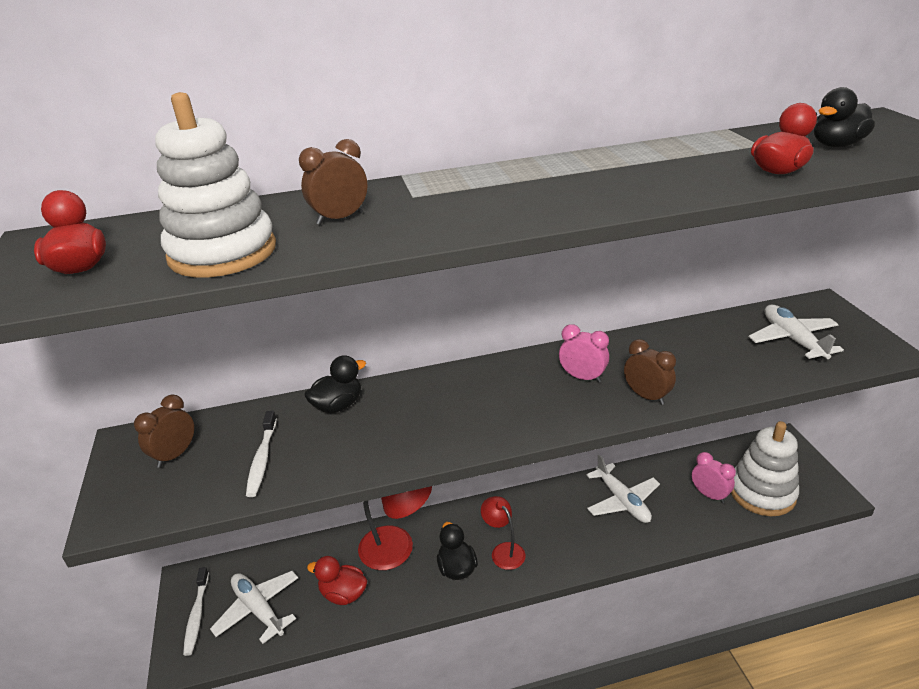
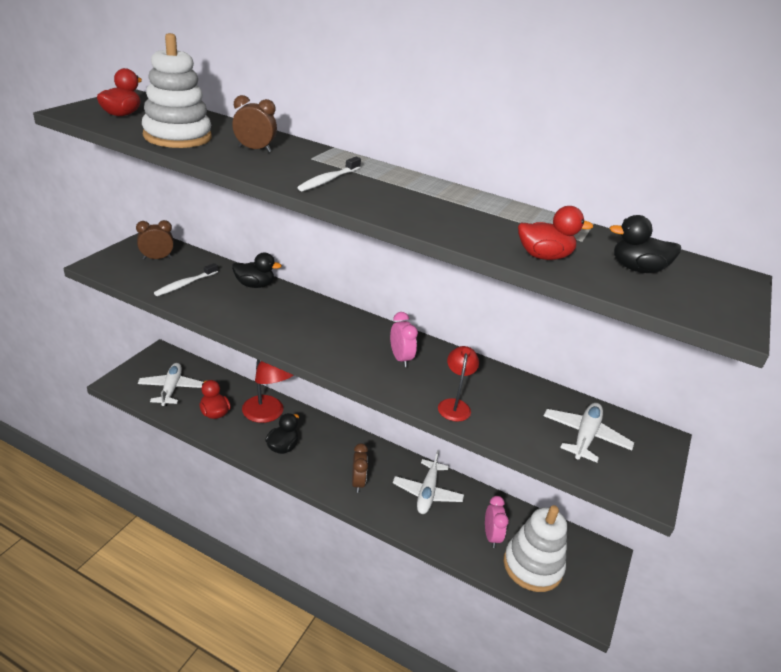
camera: 35 degrees right, 0 degrees up
white toothbrush [183,567,209,656] -> white toothbrush moved to [297,157,361,191]
red lamp [481,496,525,570] -> red lamp moved to [438,346,479,422]
brown clock [624,339,676,405] -> brown clock moved to [352,443,368,493]

